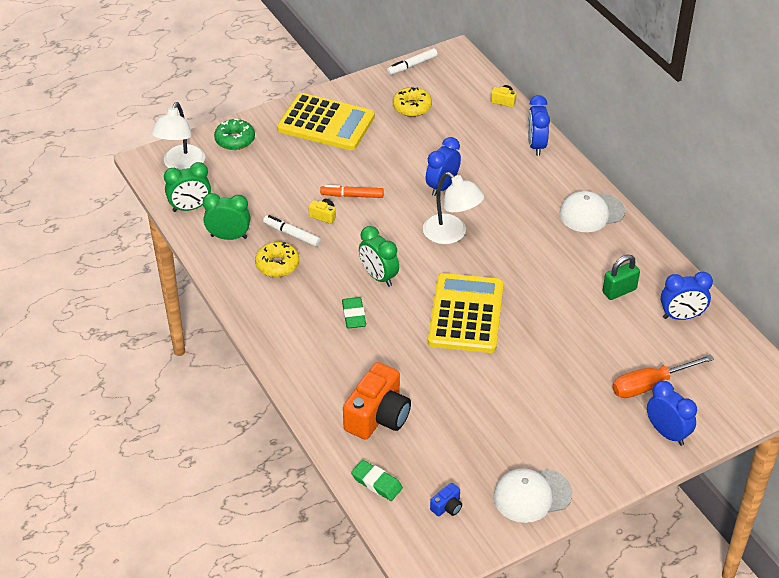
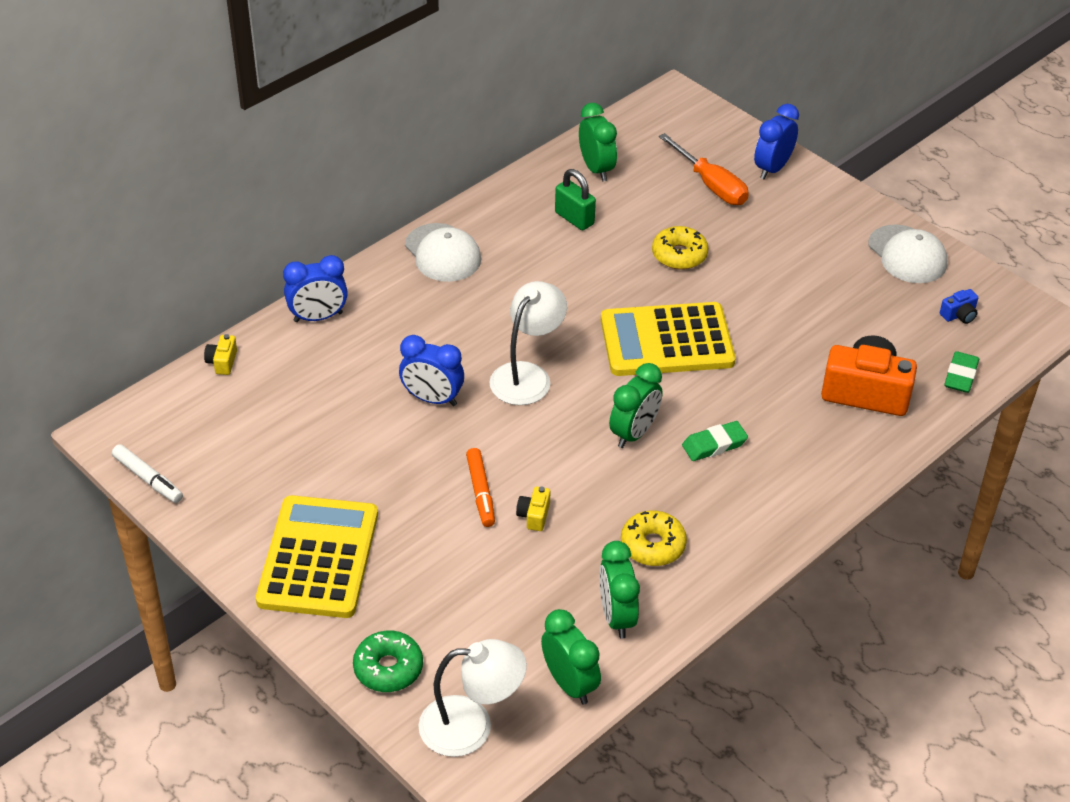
camera: 105 degrees left, 0 degrees up
white marker [263,215,321,247] -> none
yellow donut [393,87,432,117] -> yellow donut moved to [652,226,708,270]
blue camera [430,483,462,516] -> blue camera turned 120 degrees clockwise [940,289,978,324]
blue clock [661,272,713,320] -> green clock [579,103,617,181]

